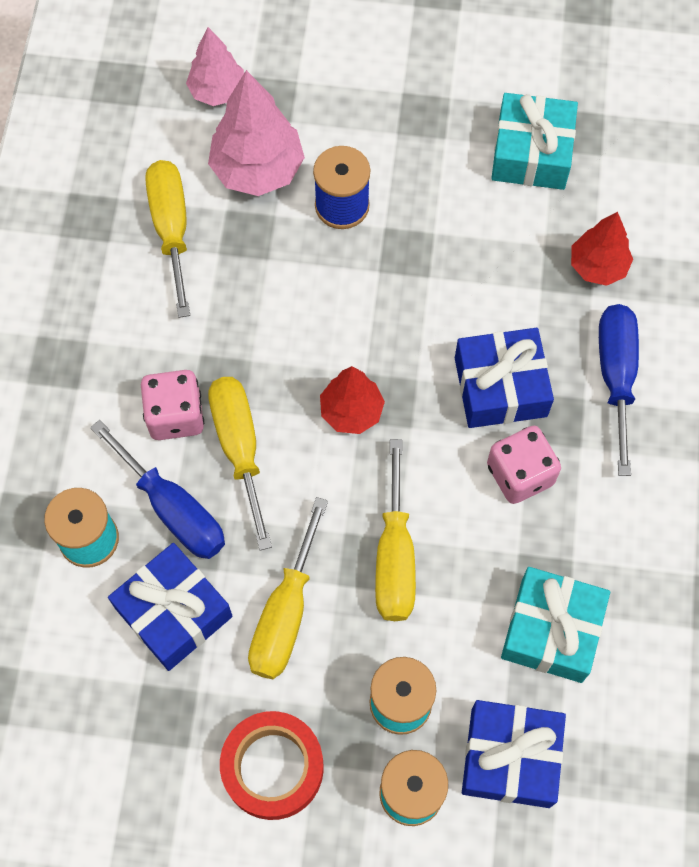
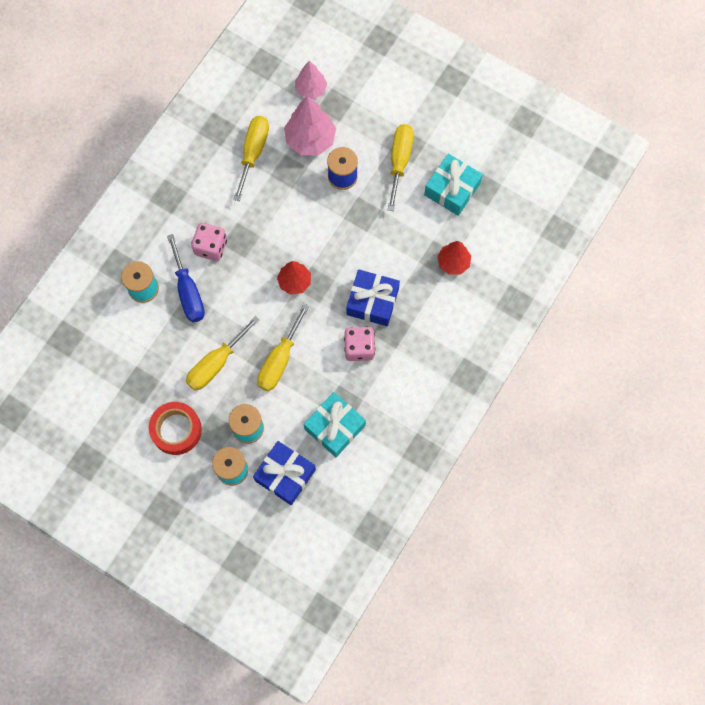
camera: 25 degrees right, 5 degrees up
blue gift [108,543,233,671] -> none
yellow screwdriver [208,377,272,551] -> yellow screwdriver moved to [388,124,414,211]
blue screwdriver [599,304,639,476] -> none

